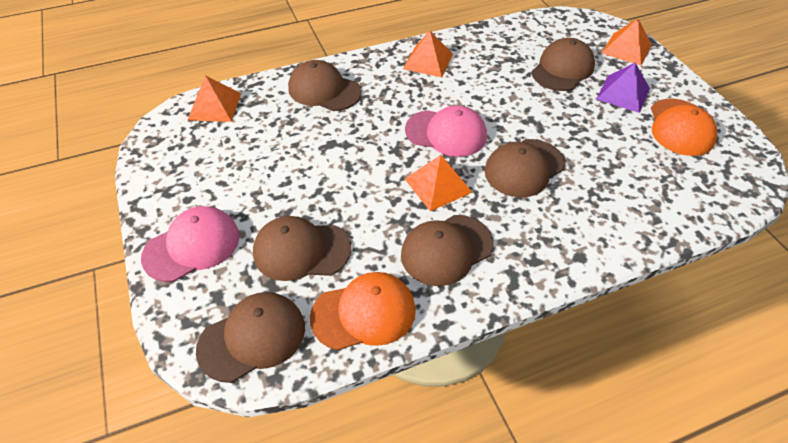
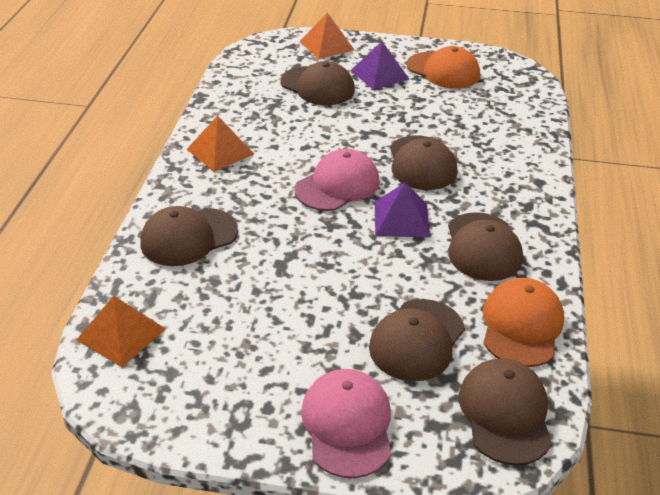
camera: 60 degrees left, 10 degrees down
orange pyramid [405,155,473,211] -> purple pyramid [375,182,430,238]
brown cap [531,38,595,91] -> brown cap turned 150 degrees clockwise [281,61,355,105]

